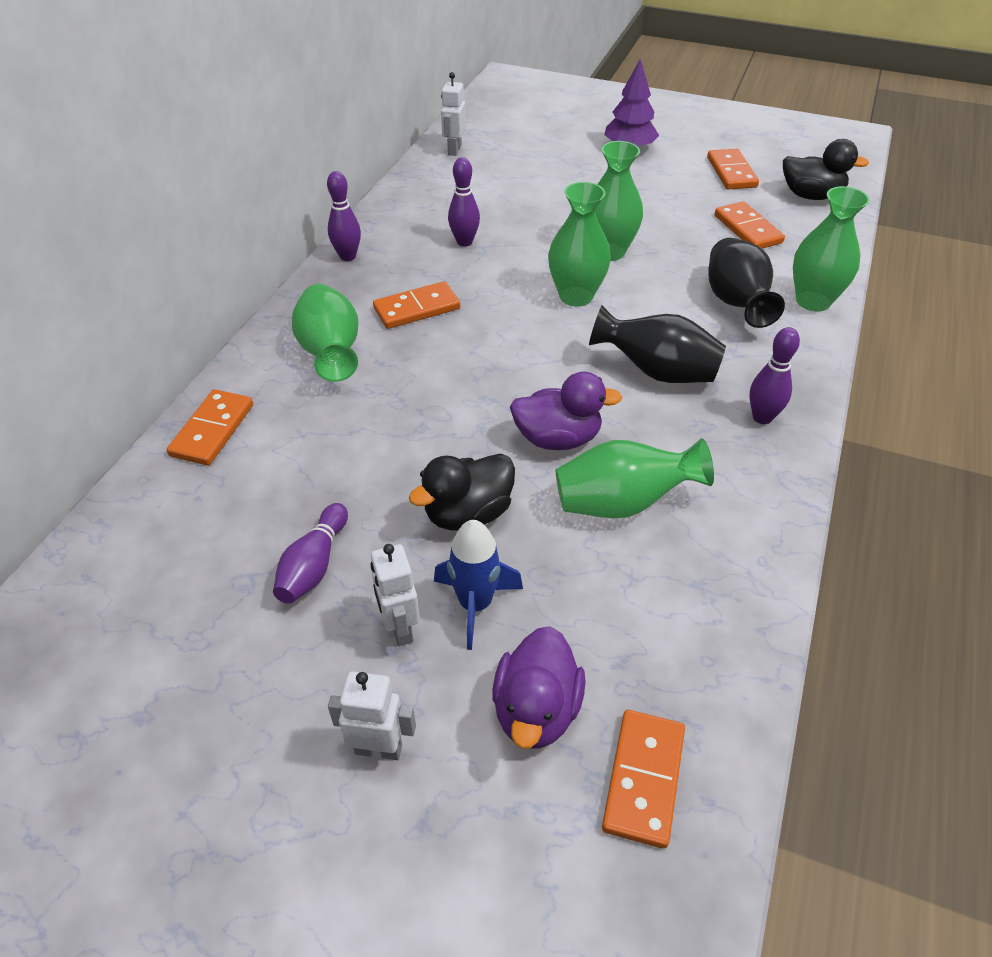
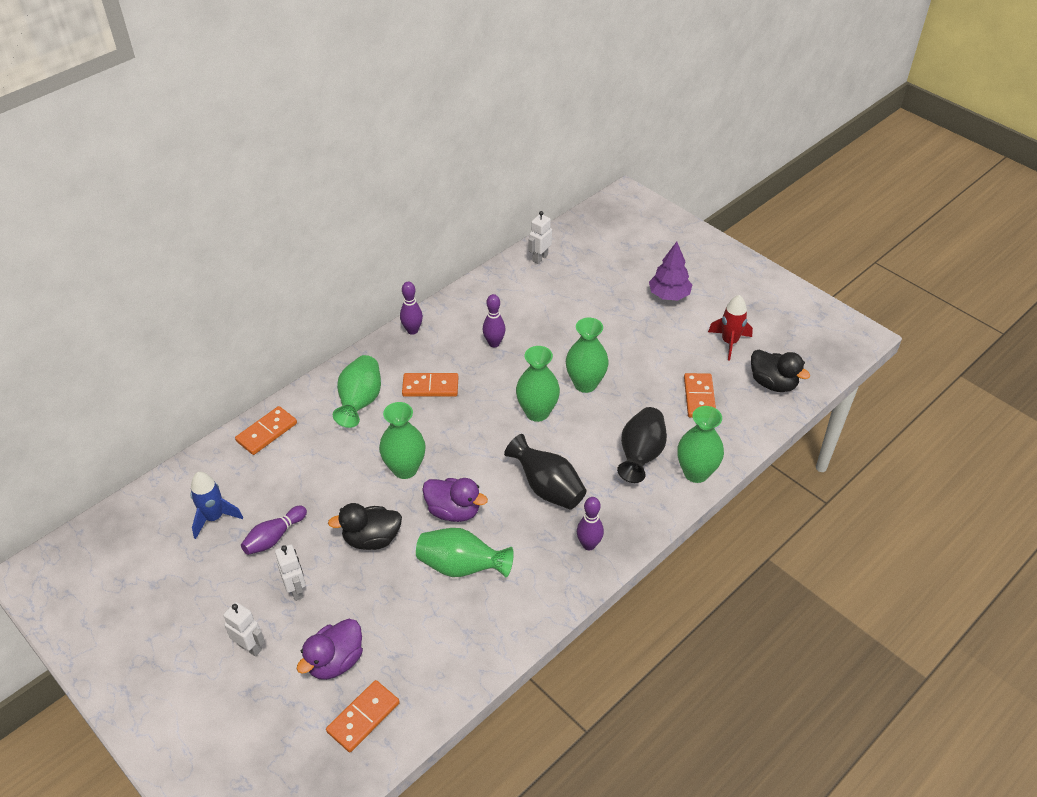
camera: 25 degrees right, 0 degrees up
white robot [370,544,420,646] -> white robot turned 150 degrees clockwise [275,545,306,601]
blue rocket [434,520,523,650] -> blue rocket moved to [190,472,243,539]
orange domino [707,149,759,189] -> red rocket [708,295,753,360]
none -> green vase [379,402,426,479]

